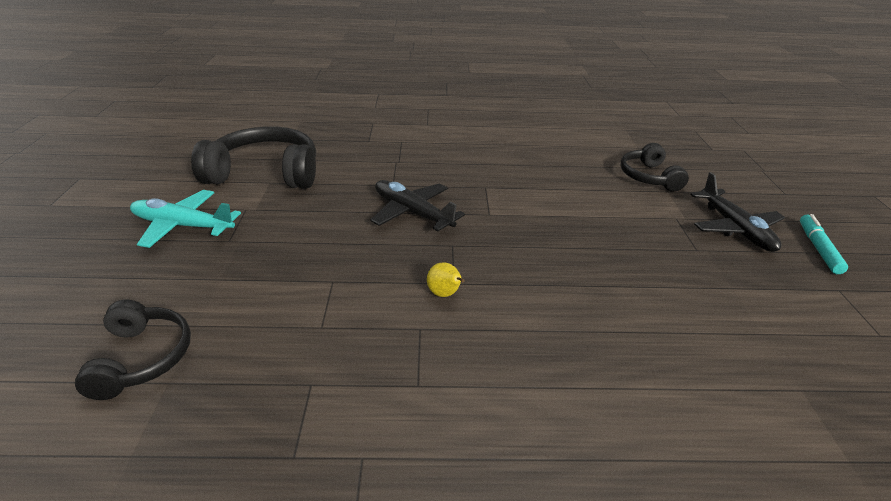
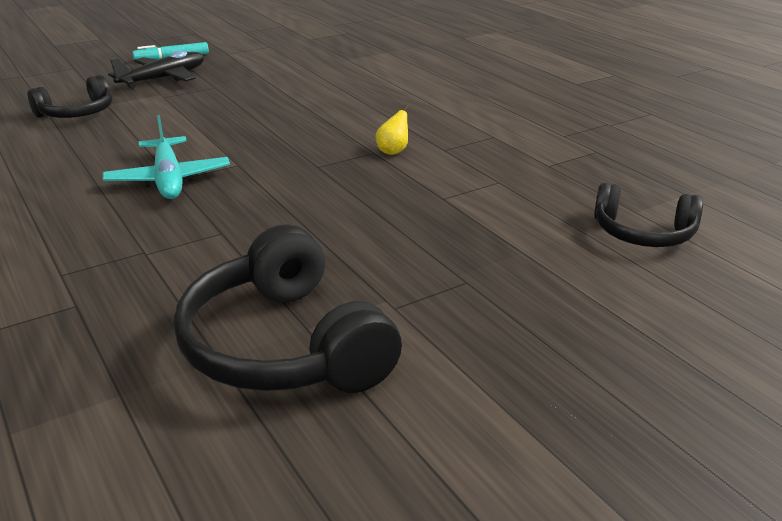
camera: 120 degrees left, 5 degrees down
black headphones [75,300,191,400] -> black headphones turned 120 degrees counterclockwise [594,183,703,247]
turquoise plane [130,190,241,248] -> turquoise plane moved to [103,115,230,199]
black plane [370,180,465,231] -> none

